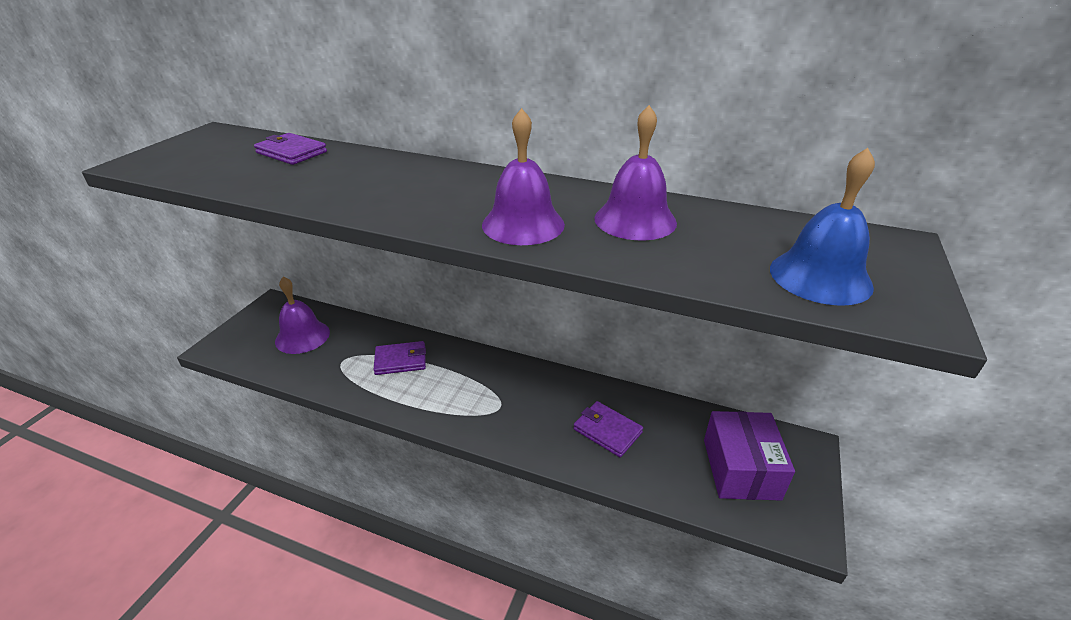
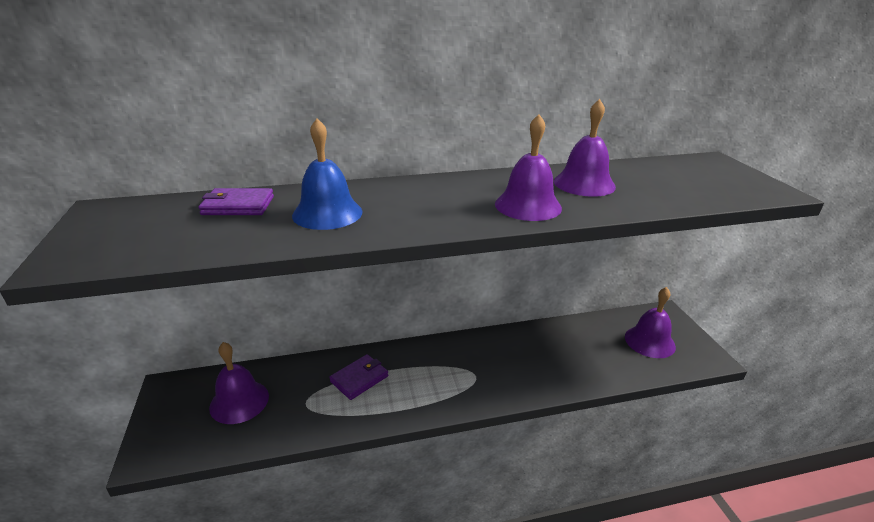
camera: 35 degrees left, 5 degrees down
purple wallet [573,401,643,457] -> none
purple box [704,411,795,501] -> purple bell [625,287,676,358]
blue bell [770,148,875,306] -> blue bell moved to [292,118,363,230]

